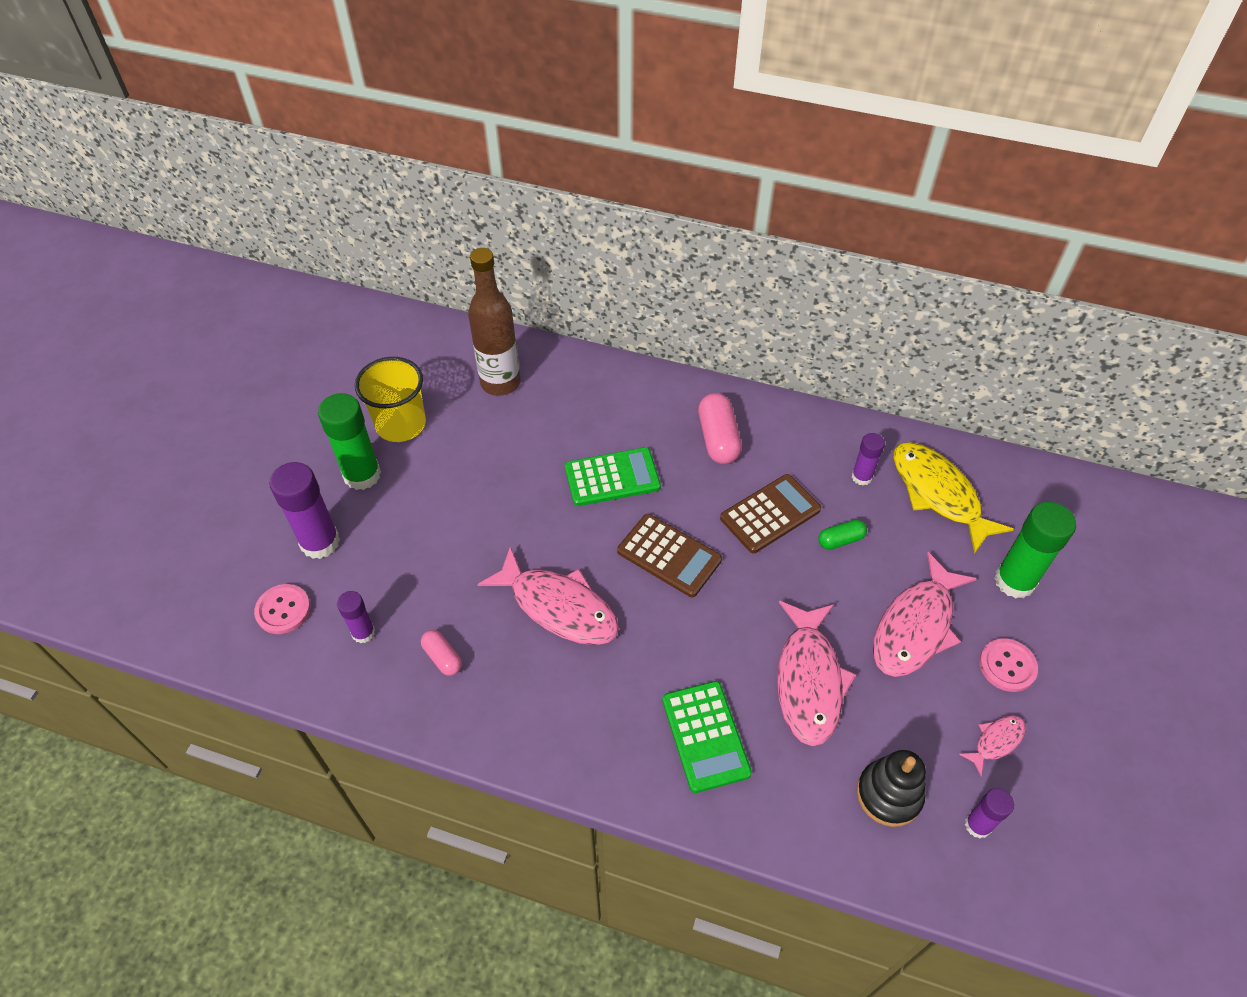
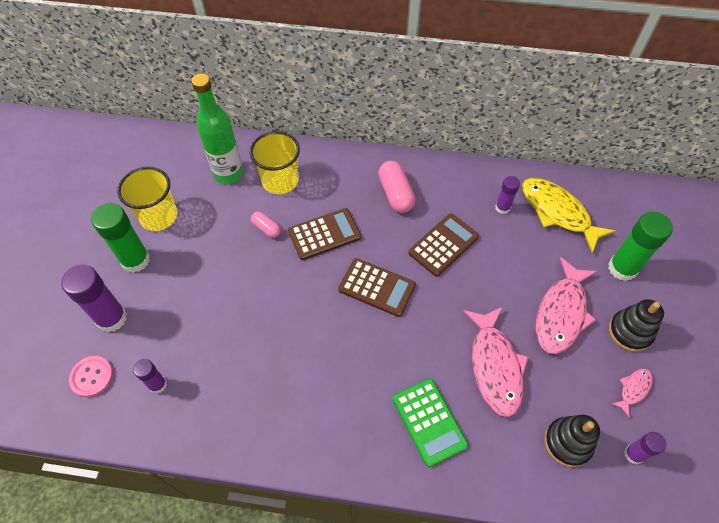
camera: 10 degrees left, 5 degrees up
pink capsule [421,630,462,676] -> pink capsule moved to [251,211,281,238]
brown bottle [468,248,520,396] -> green bottle [191,74,243,184]
pink fish [478,547,619,645] -> none
green calculator [565,447,661,506] -> brown calculator [288,208,361,260]
green capsule [818,519,867,550] -> none
pink button [979,638,1038,692] -> black stacking toy [609,299,664,352]
none -> yellow cup [250,131,300,194]

